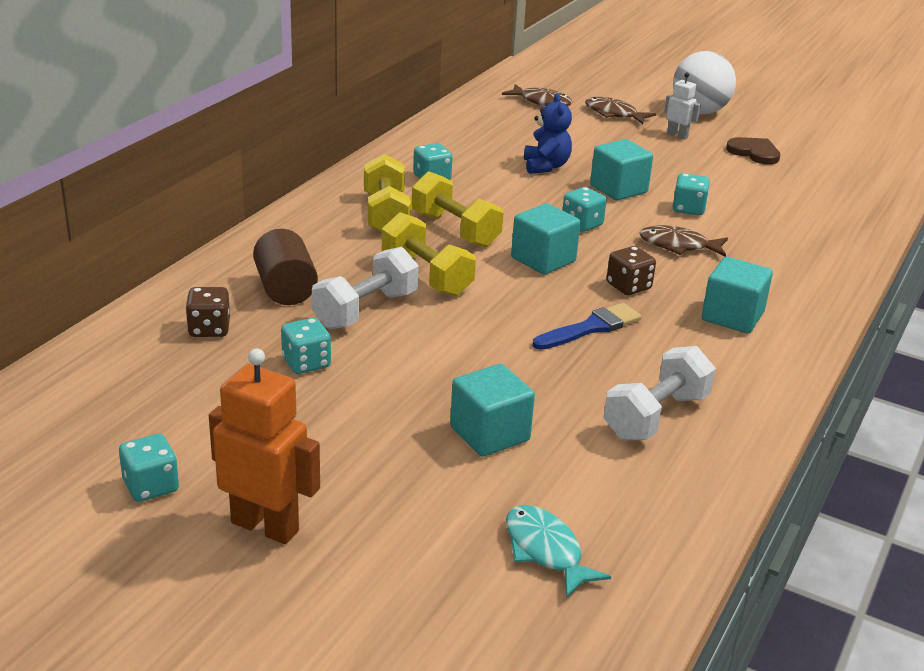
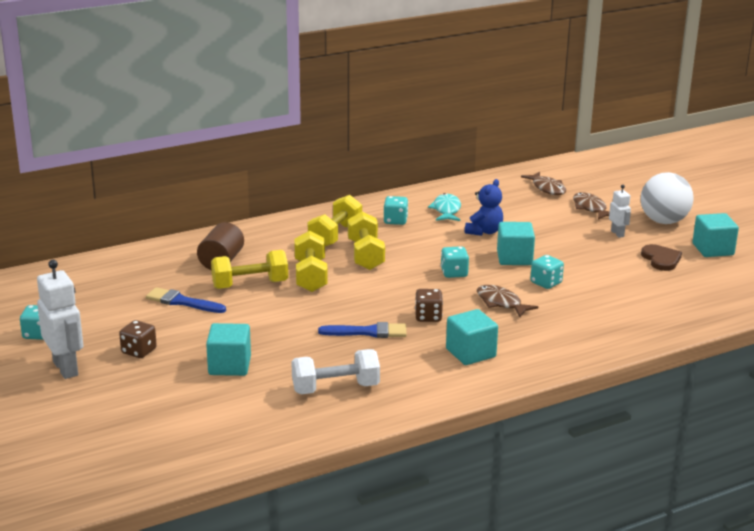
camera: 35 degrees right, 5 degrees down
brown dice [186,287,230,337] -> brown dice moved to [119,320,157,358]
orange robot [209,349,320,544] -> white robot [37,260,83,379]
turquoise dice [281,318,331,374] -> blue brush [146,287,226,313]
white dumbbell [312,247,419,329] -> yellow dumbbell [211,250,288,289]
turquoise fish [506,505,611,598] -> turquoise fish moved to [428,193,461,221]
turquoise cube [511,203,581,275] -> turquoise cube moved to [692,213,739,257]

